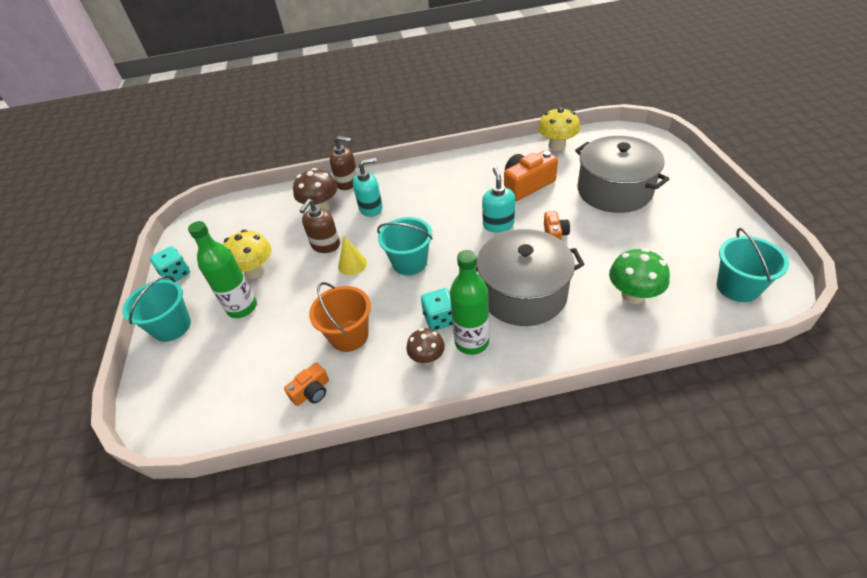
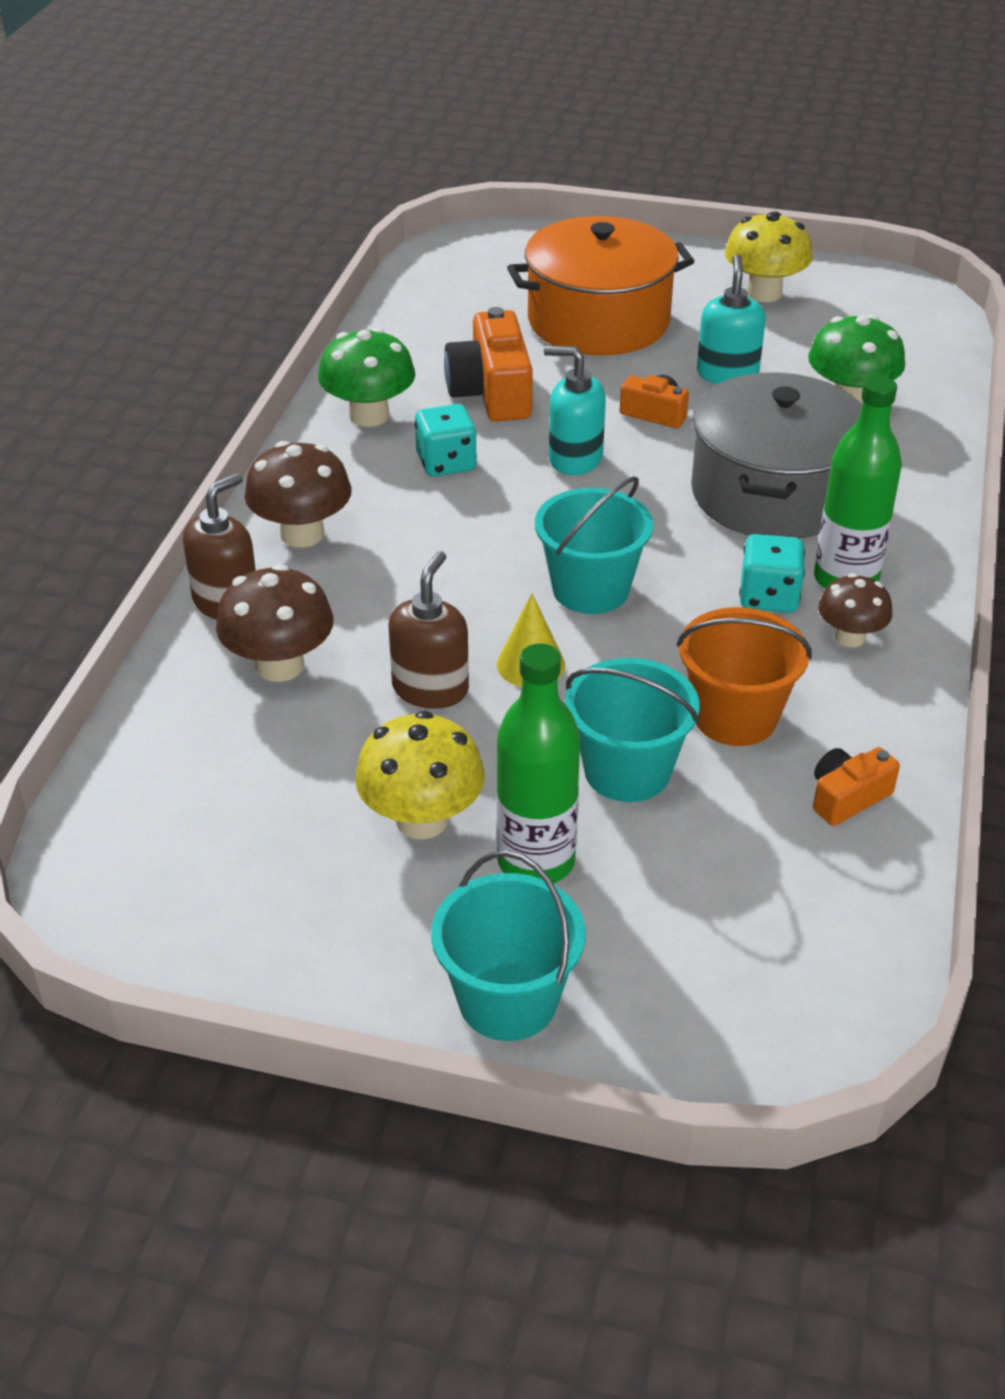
camera: 70 degrees left, 5 degrees down
turquoise dice [150,246,190,281] -> turquoise dice moved to [415,404,477,477]
orange camera [284,362,329,406] -> orange camera turned 105 degrees counterclockwise [813,747,900,826]
brown soap dispenser [300,199,340,253] -> brown soap dispenser turned 120 degrees counterclockwise [388,551,469,709]
turquoise soap dispenser [353,158,383,217] -> turquoise soap dispenser moved to [697,254,766,384]
yellow mushroom [538,107,580,151] -> yellow mushroom moved to [725,211,813,302]
grey pot [575,136,669,213] -> orange pot [507,216,694,355]
turquoise bucket [717,228,789,302] -> turquoise bucket moved to [565,658,700,802]
none -> brown mushroom [245,441,352,547]
none -> green mushroom [318,328,415,427]

